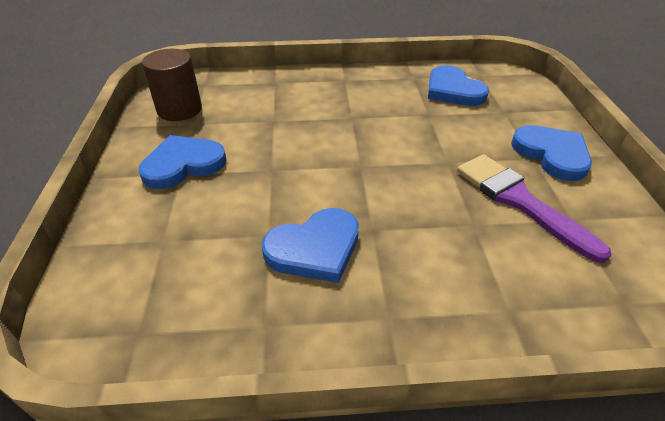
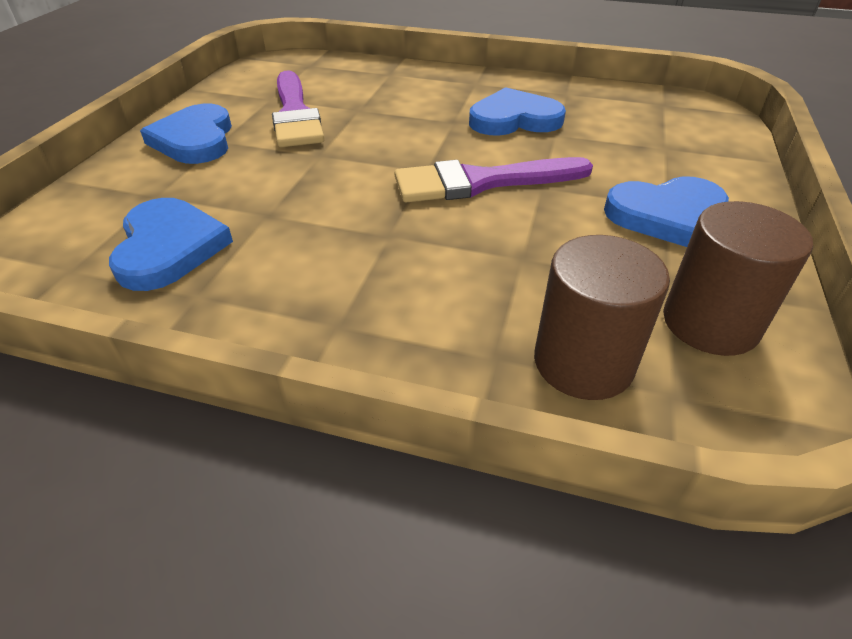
camera: 160 degrees left, 0 degrees up
none -> purple brush [395,157,593,203]
none -> brown cylinder [534,235,670,400]

